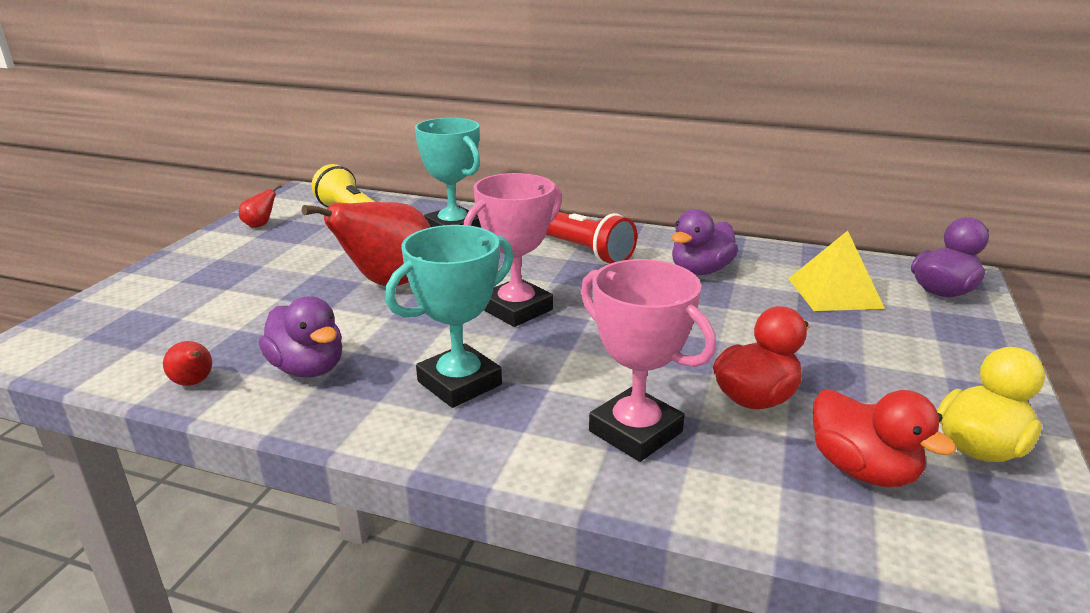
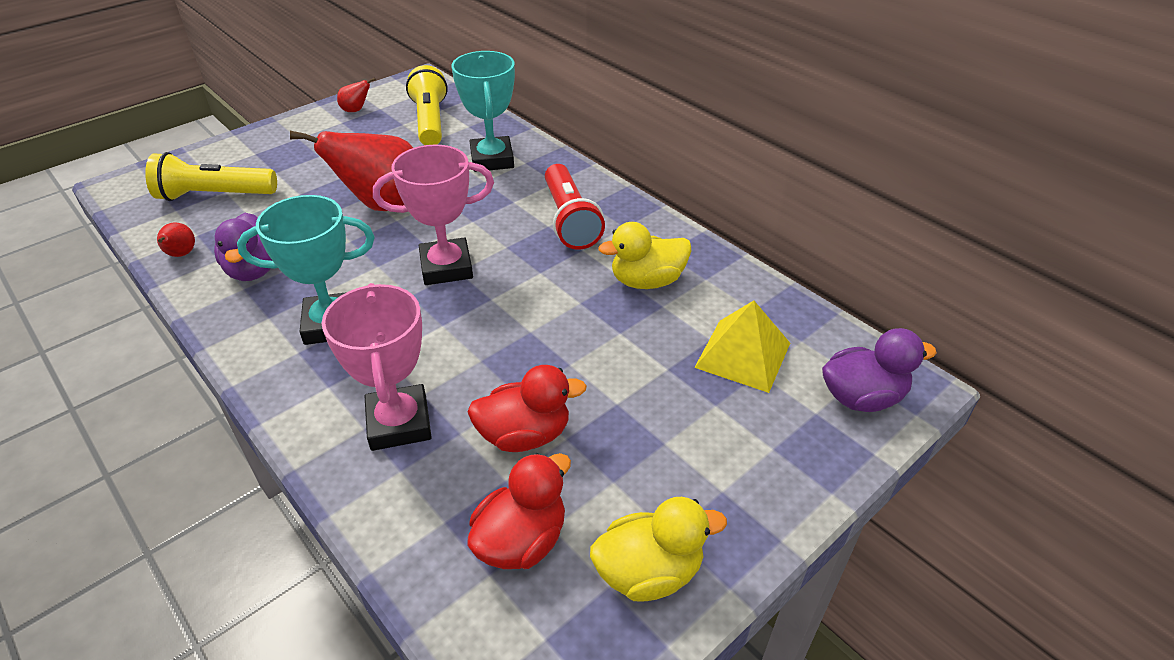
camera: 30 degrees right, 15 degrees up
purple duck [672,209,738,275] -> yellow duck [598,222,691,289]
red duck [813,389,957,487] -> red duck turned 135 degrees counterclockwise [467,453,571,569]
none -> yellow flashlight [145,152,277,201]

